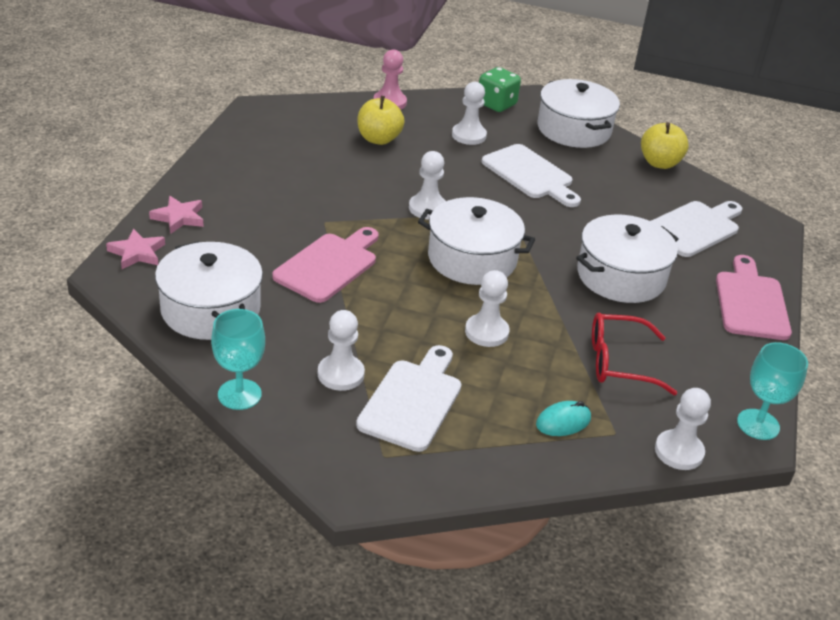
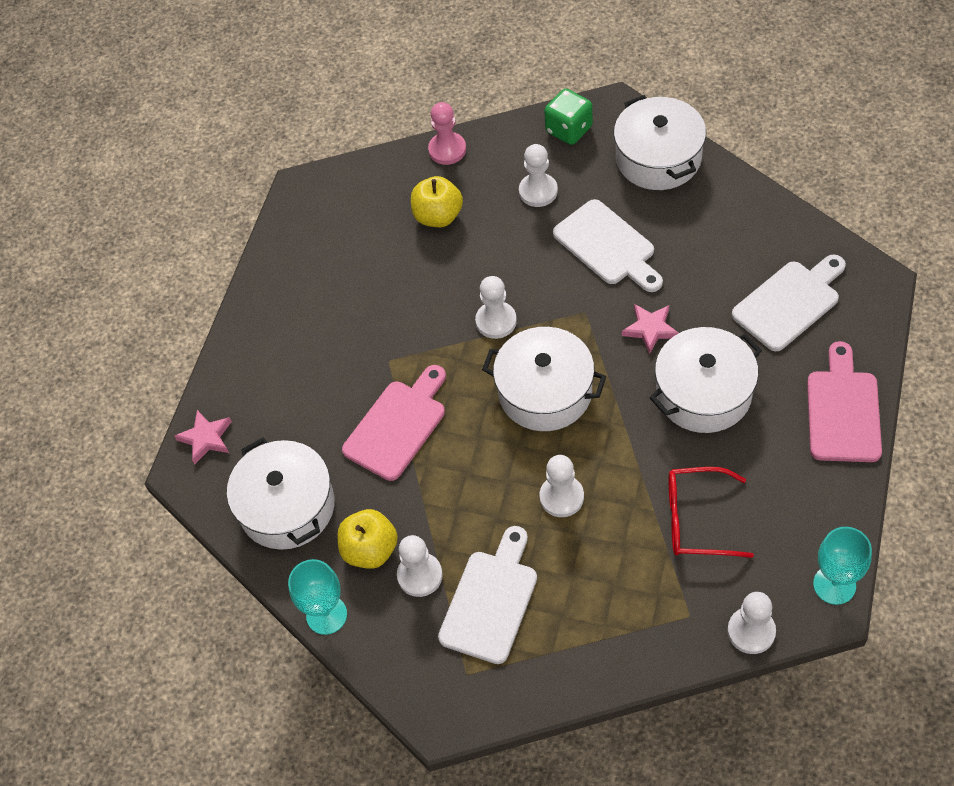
camera: 10 degrees right, 20 degrees up
pink star [149,196,204,234] -> pink star moved to [622,304,679,355]
turquoise mouse [536,401,591,436] -> none
yellow apple [641,122,689,169] -> yellow apple moved to [338,509,398,569]

